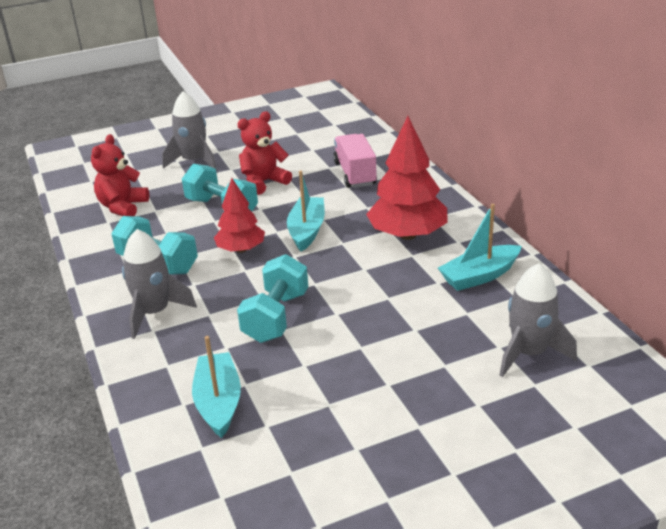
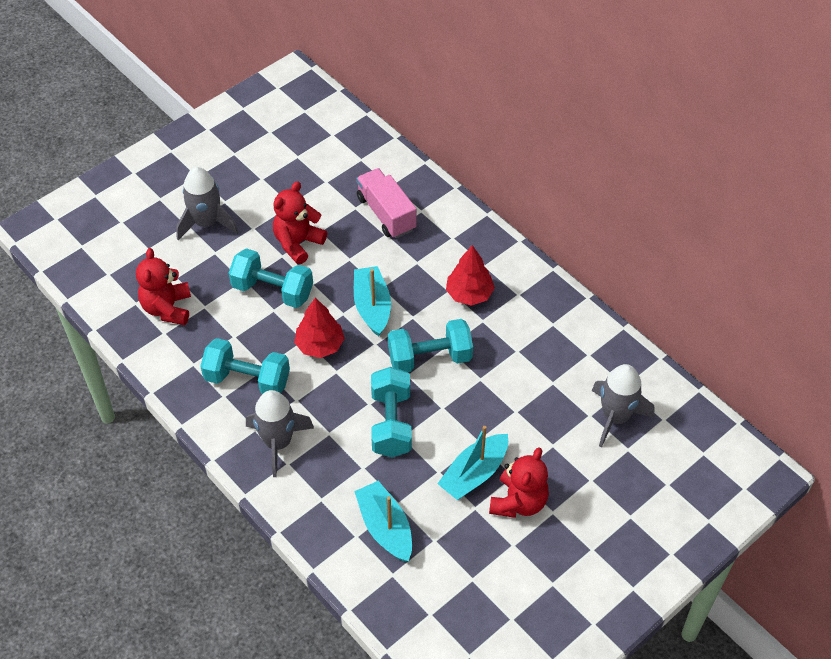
camera: 20 degrees left, 20 degrees up
red tree [366,116,448,240] -> red tree [446,245,495,306], size x0.63
turquoise boat [438,204,521,291] -> turquoise boat moved to [437,426,508,500]
none -> turquoise dumbbell [388,319,473,372]
none -> red teddy bear [489,448,549,518]

